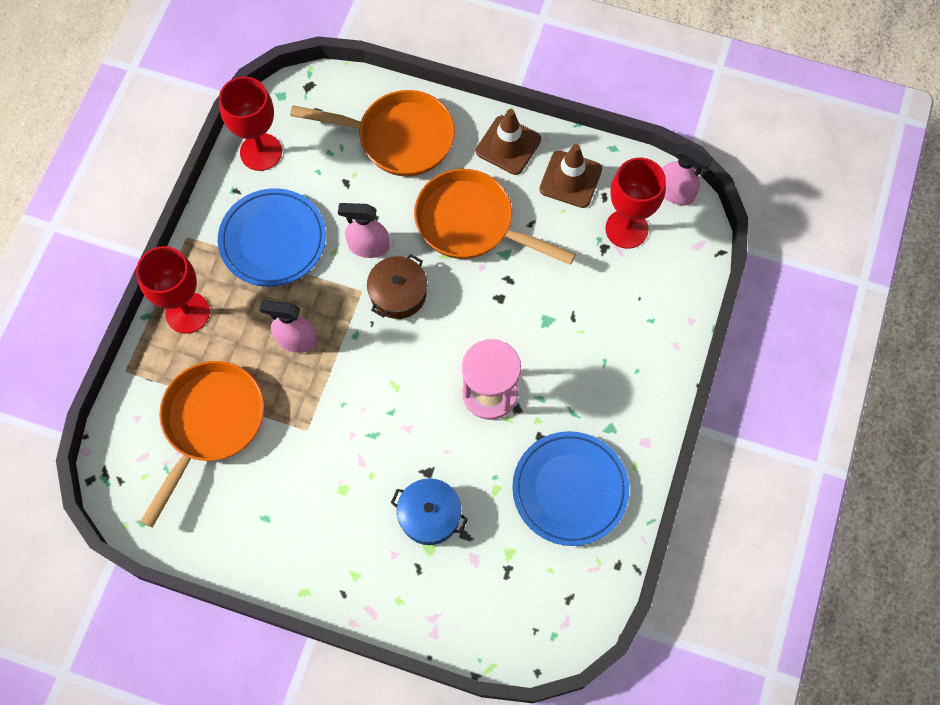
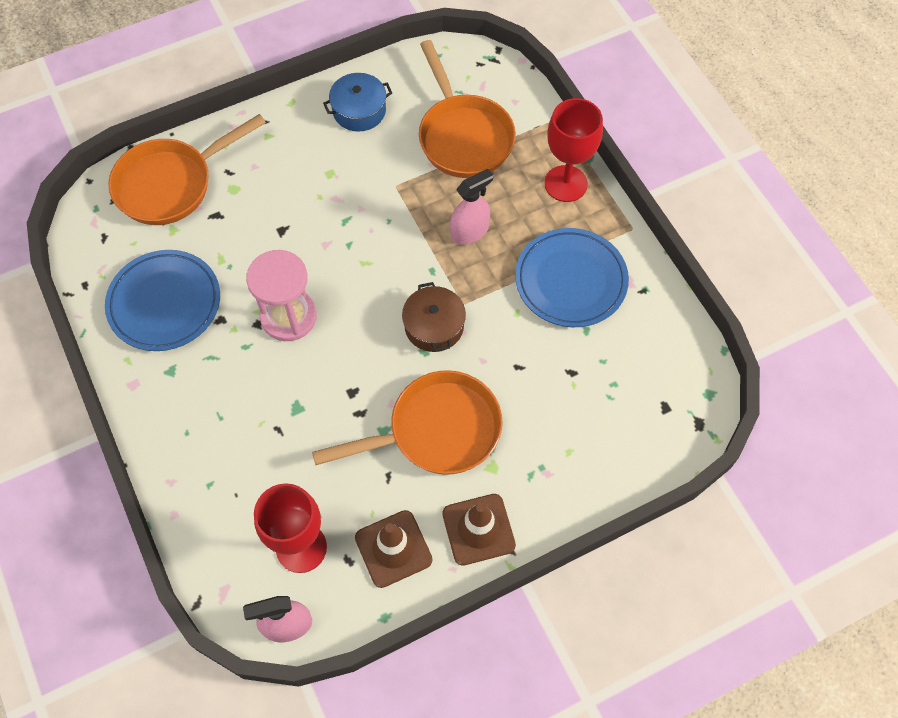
camera: 135 degrees right, 5 degrees down
red goblet [219,76,282,171] -> none
orange pan [290,90,455,177] -> orange pan moved to [109,114,266,225]
pink spray bottle [338,203,389,258] -> none
blue pot [391,478,468,545] -> blue pot moved to [323,73,392,132]

